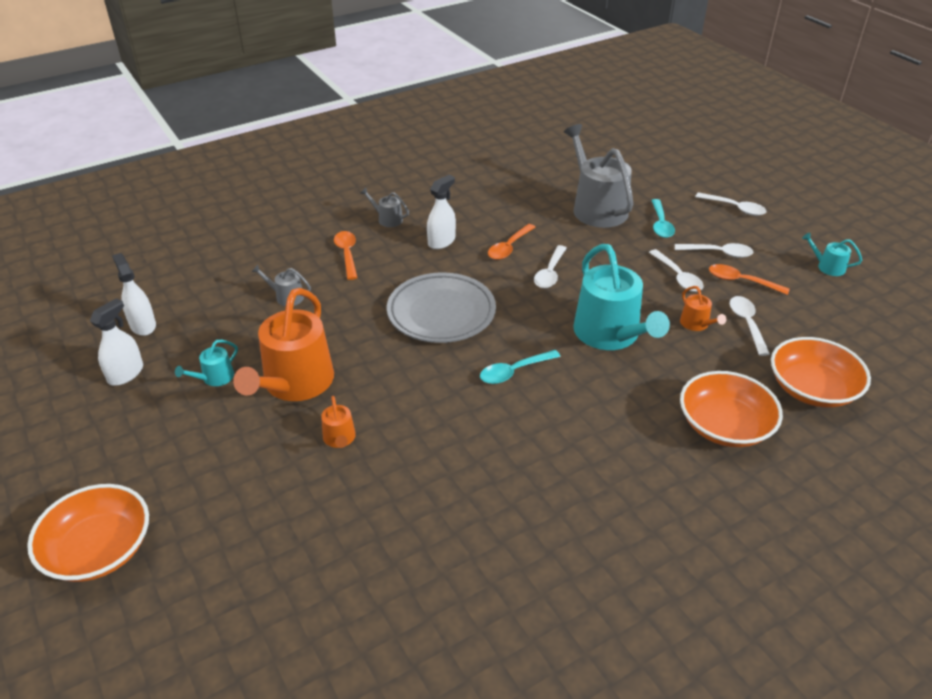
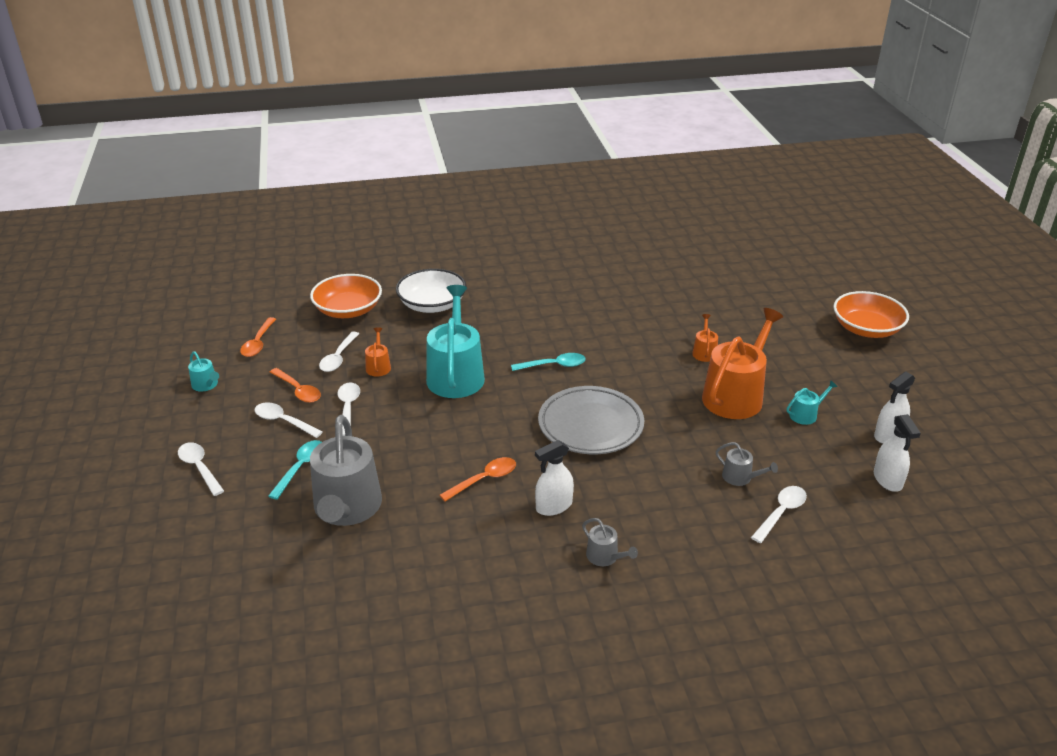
camera: 160 degrees left, 5 degrees down
orange spoon [334,231,358,280] -> orange spoon moved to [240,317,276,357]
white spoon [534,245,567,288] -> white spoon moved to [751,486,807,543]
orange bowl [680,371,783,447] -> white bowl [396,269,466,313]

